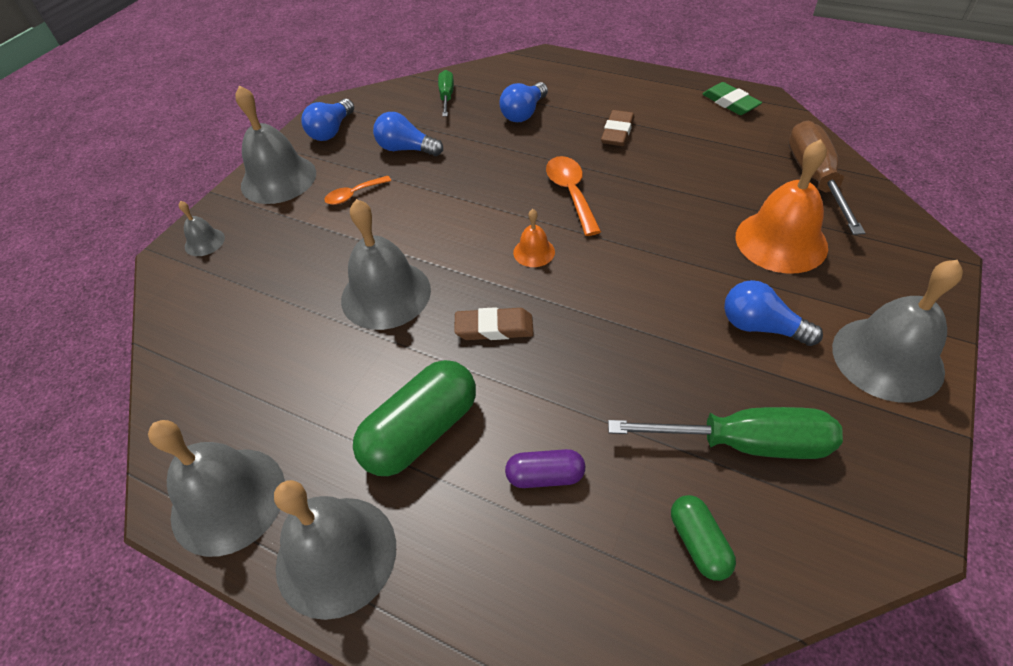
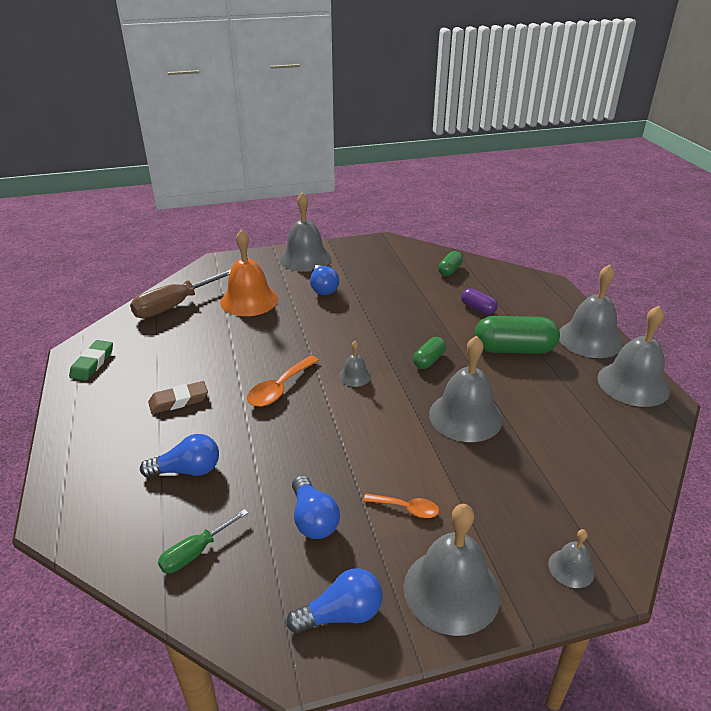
camera: 135 degrees left, 15 degrees down
brown eraser [454,307,534,340] -> green capsule [413,337,446,369]
orange bell [513,209,555,267] -> grey bell [339,341,371,387]
green screwdriver [608,407,843,459] -> none

